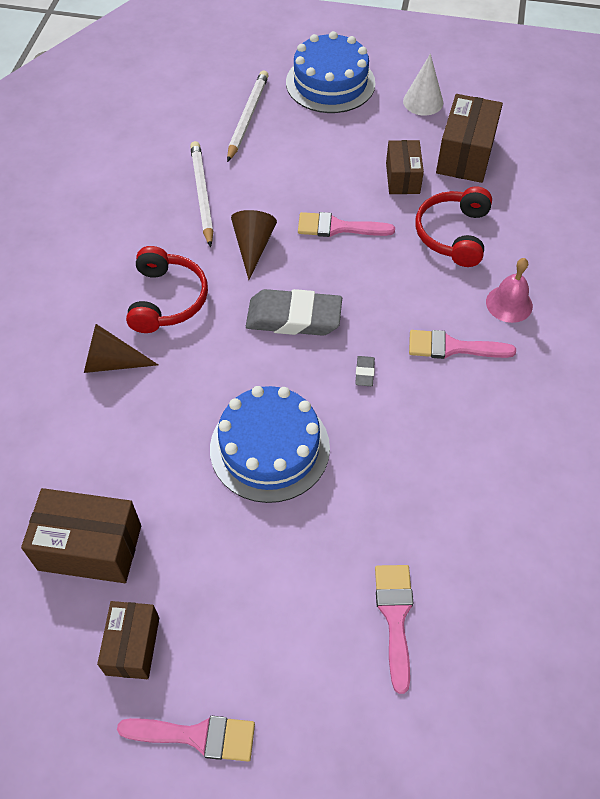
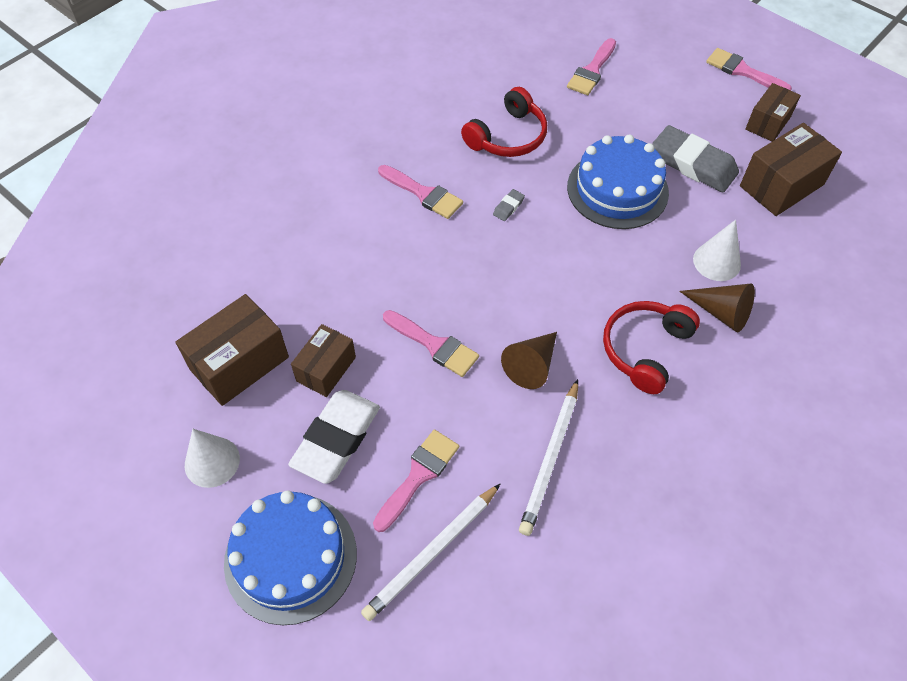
camera: 150 degrees left, 0 degrees up
brown box [21,488,141,583] -> brown box turned 75 degrees counterclockwise [740,123,842,216]
grey eraser [246,289,342,336] -> grey eraser moved to [652,125,739,192]
red headphones [415,186,492,267] -> red headphones moved to [461,87,547,157]
pink bell [486,258,533,323] -> none
none -> white eraser [288,390,380,484]
none -> pink brush [373,429,459,532]
none -> white cone [693,220,741,281]

